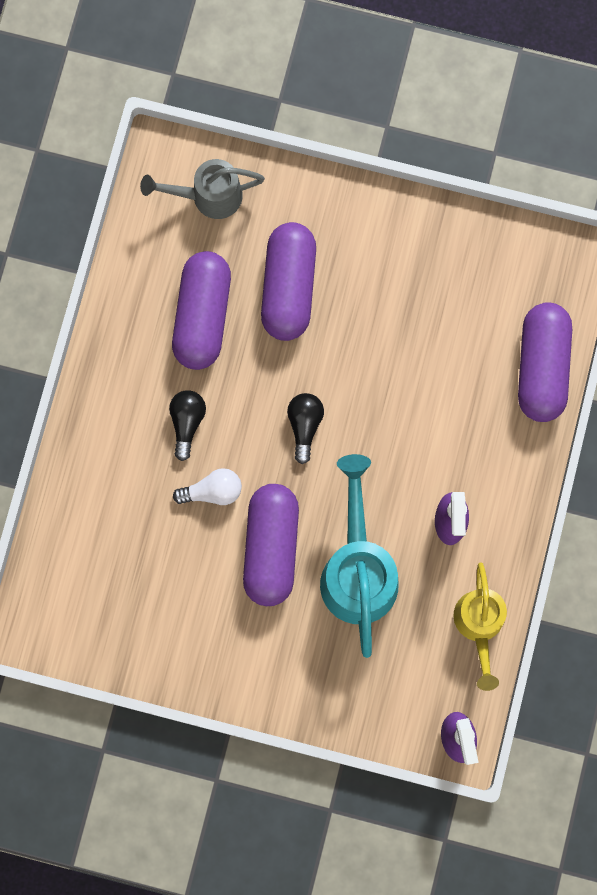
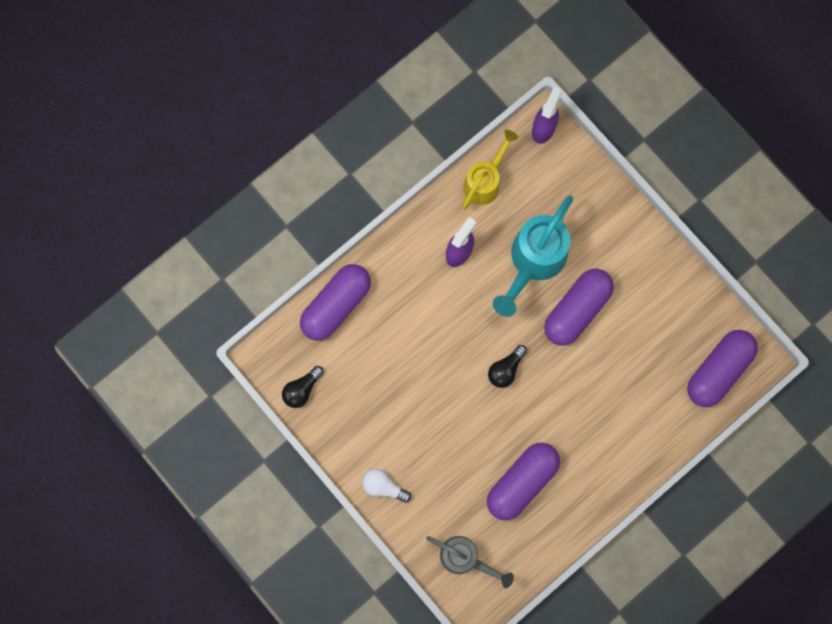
camera: 145 degrees left, 0 degrees up
black light bulb [169,390,206,461] -> black light bulb moved to [282,366,324,408]
white light bulb [173,468,242,505] -> white light bulb moved to [362,469,411,503]
purple capsule [261,222,316,341] -> purple capsule moved to [687,330,758,407]

